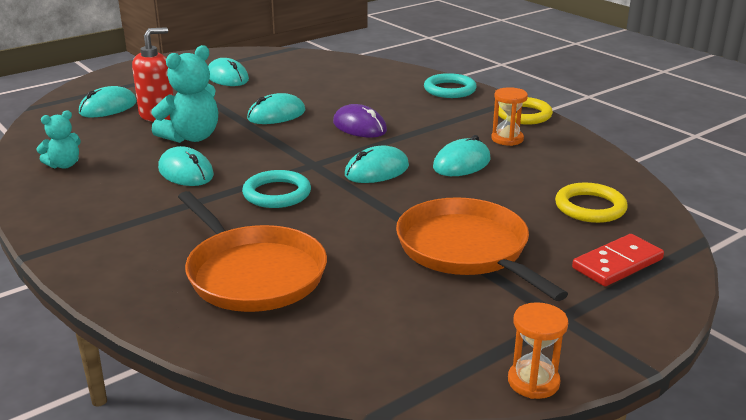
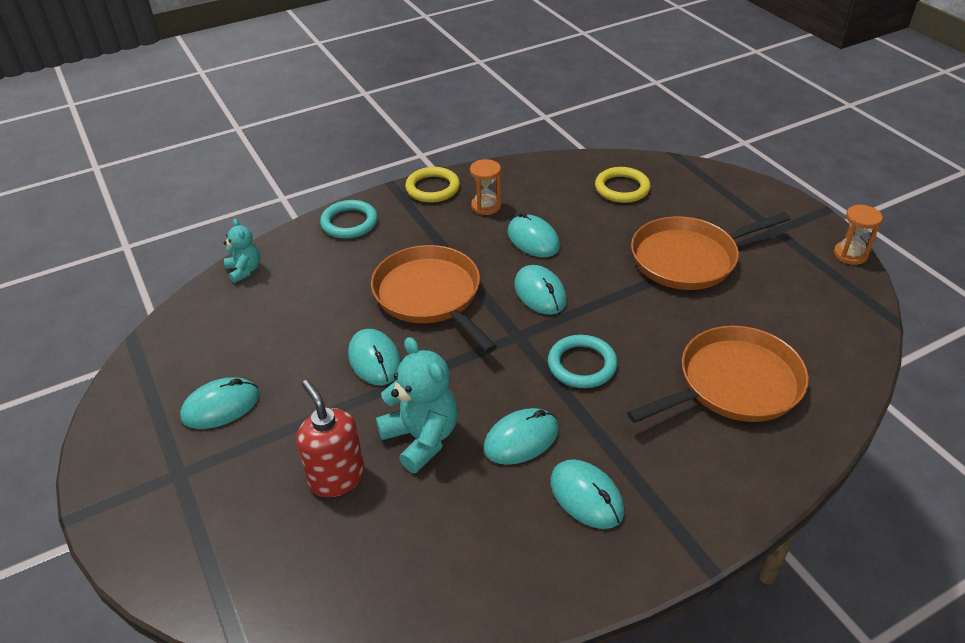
camera: 80 degrees left, 15 degrees up
turquoise teddy bear [36,110,81,169] -> turquoise teddy bear moved to [223,219,260,283]
turquoise mouse [79,86,137,118] -> turquoise mouse moved to [550,459,625,529]
purple mouse [333,104,387,138] -> orange pan [371,245,497,353]
red domino [572,234,664,286] -> none

